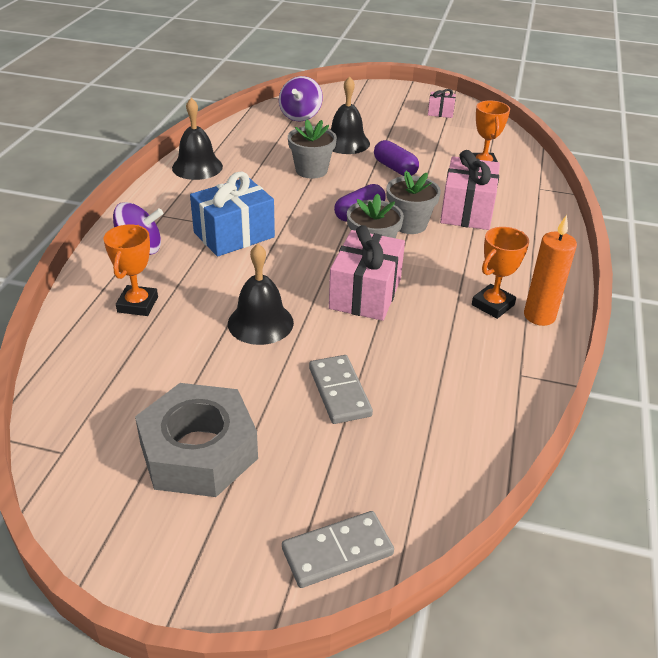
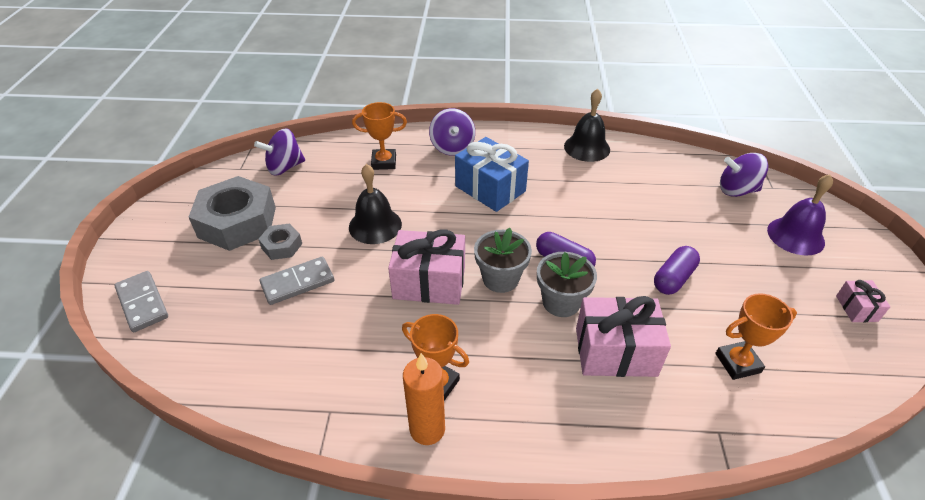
camera: 80 degrees right, 5 degrees up
grey flower pot [288,119,337,179] -> none
black bell [331,76,370,154] -> none
none -> purple spinning top [254,129,305,176]
none -> grey nut [258,224,302,260]
none -> purple bell [767,174,833,255]

